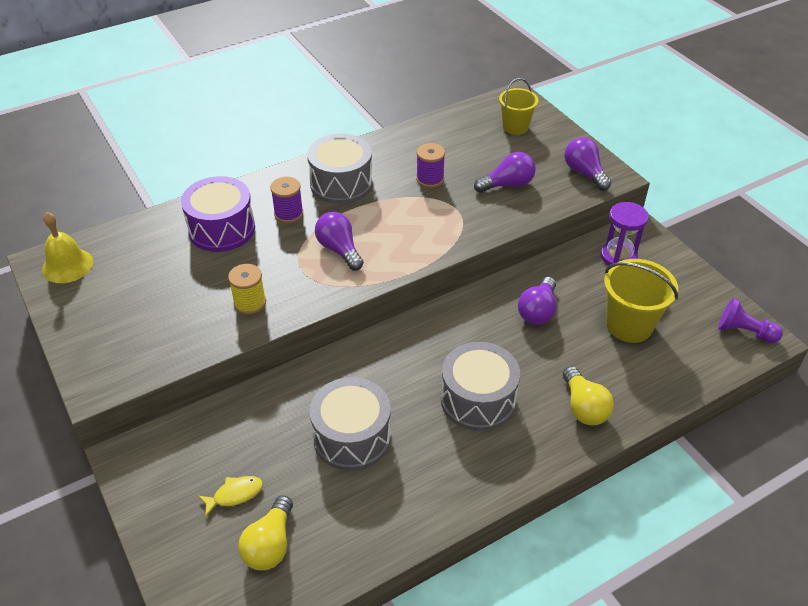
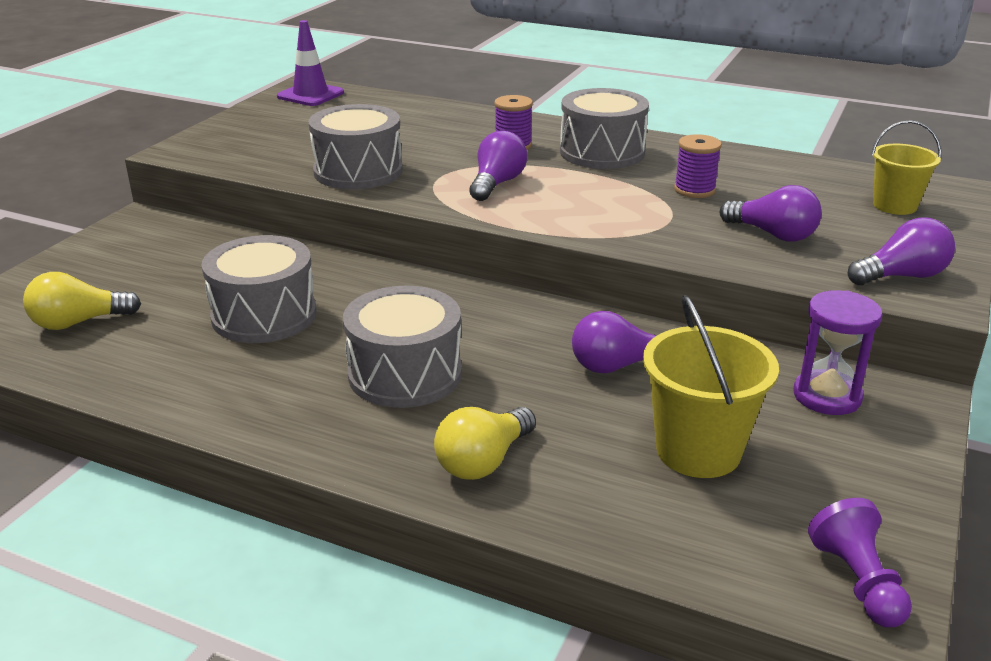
camera: 55 degrees right, 15 degrees down
yellow bell [42,212,93,283] -> purple traffic cone [277,20,344,106]
purple drum [181,176,255,252] -> none
yellow fish [198,476,263,517] -> none
yellow spool [228,264,266,315] -> grey drum [308,104,403,189]
purple light bulb [565,137,611,191] -> purple light bulb turned 45 degrees clockwise [848,217,955,285]

